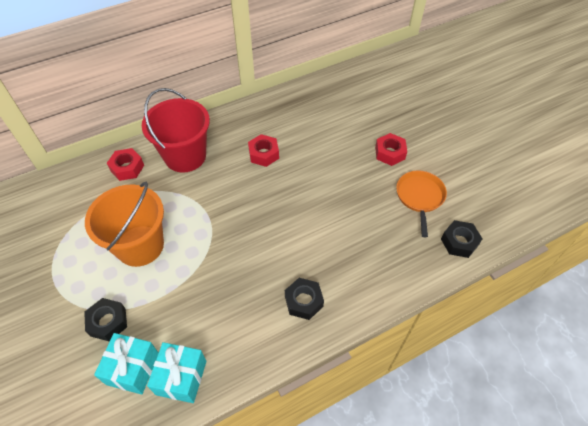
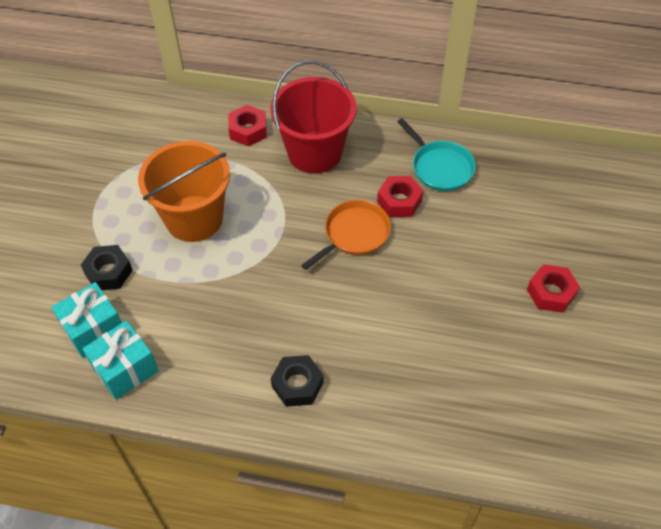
camera: 40 degrees right, 0 degrees up
orange pan [396,171,447,237] -> orange pan moved to [301,200,391,270]
black nut [441,220,483,258] -> none
none -> turquoise pan [397,118,476,191]

